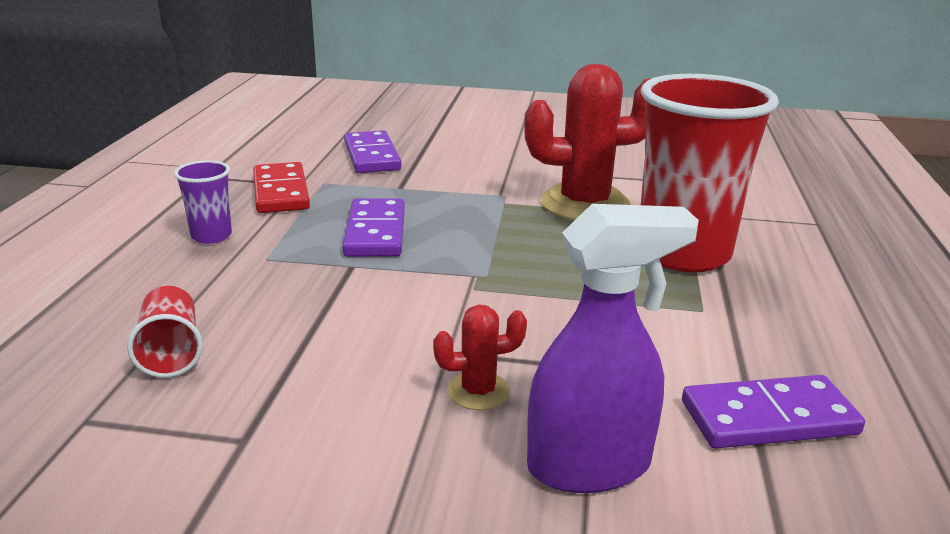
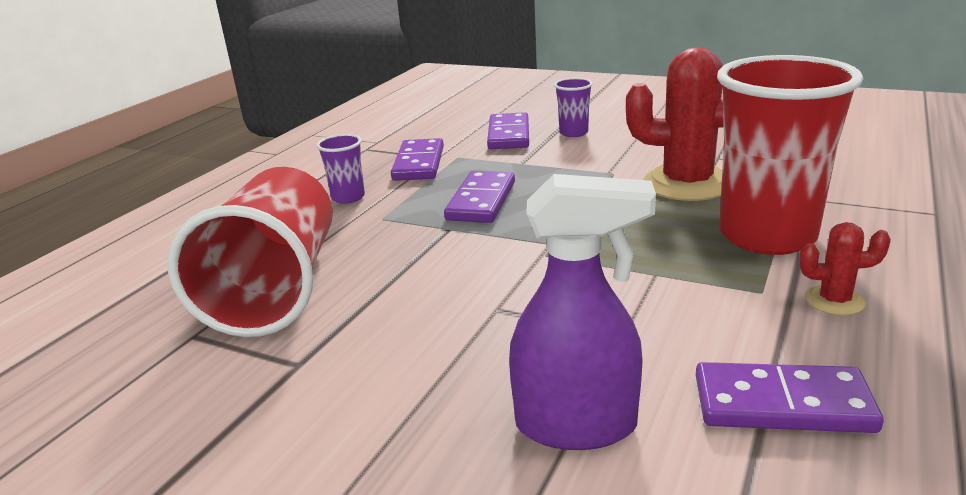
camera: 20 degrees right, 0 degrees up
red cup [127,286,203,378] -> red cup [168,167,333,337], size x2.30
red domino [253,162,310,213] -> purple domino [391,138,444,181]
red cactus [433,305,527,410] -> red cactus moved to [799,222,891,316]
none -> purple cup [554,78,593,137]

